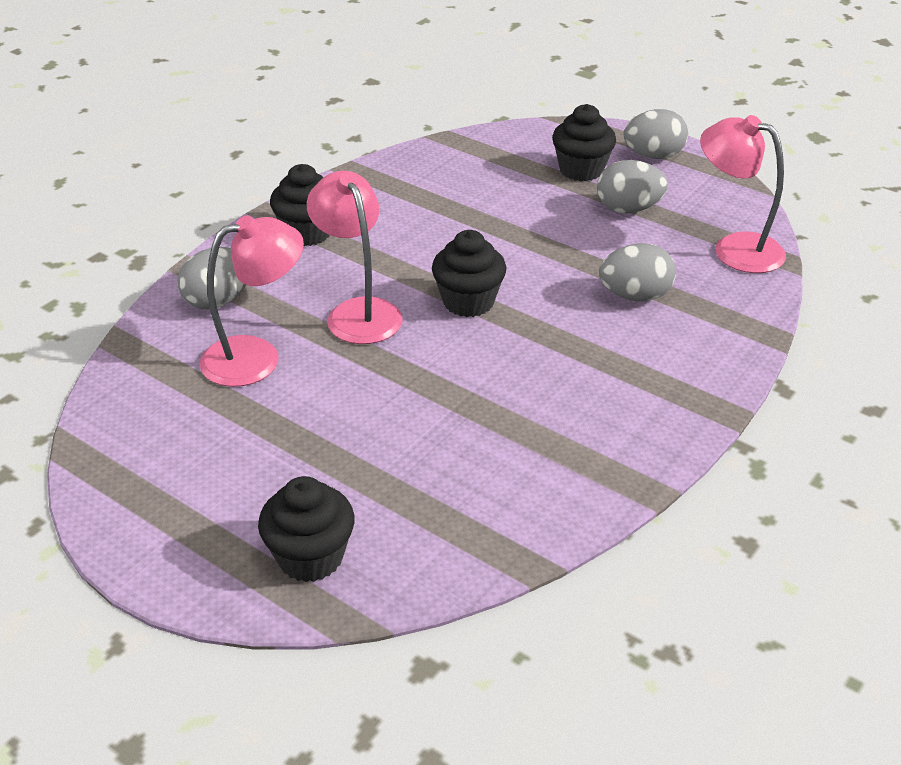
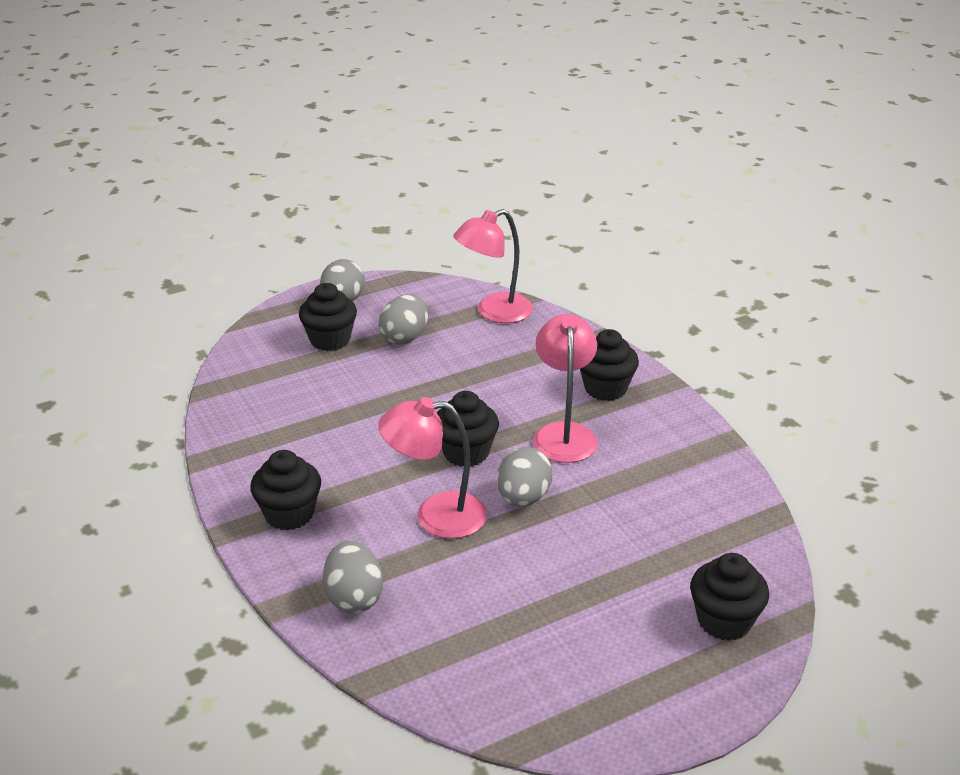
camera: 65 degrees left, 5 degrees down
pink lamp [200,215,304,387] -> pink lamp moved to [533,314,598,463]
grey egg [599,243,676,301] -> grey egg moved to [497,447,552,507]
none -> black cupcake [580,329,639,401]

